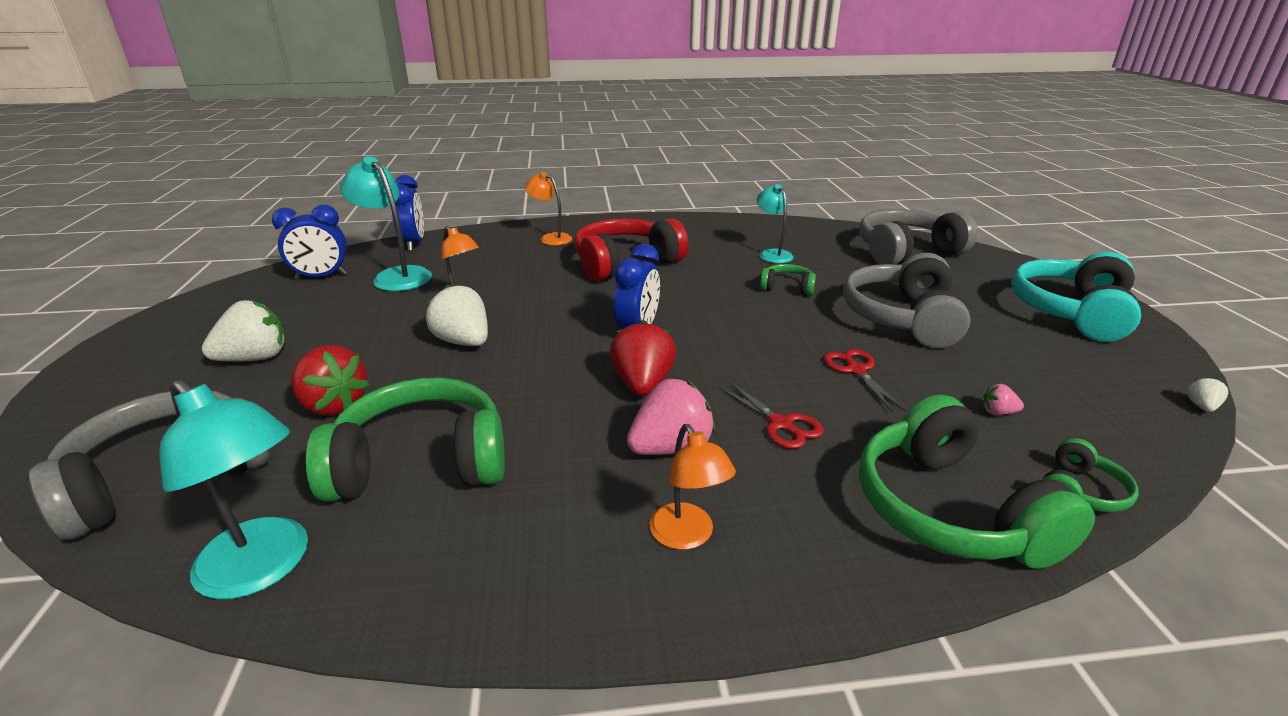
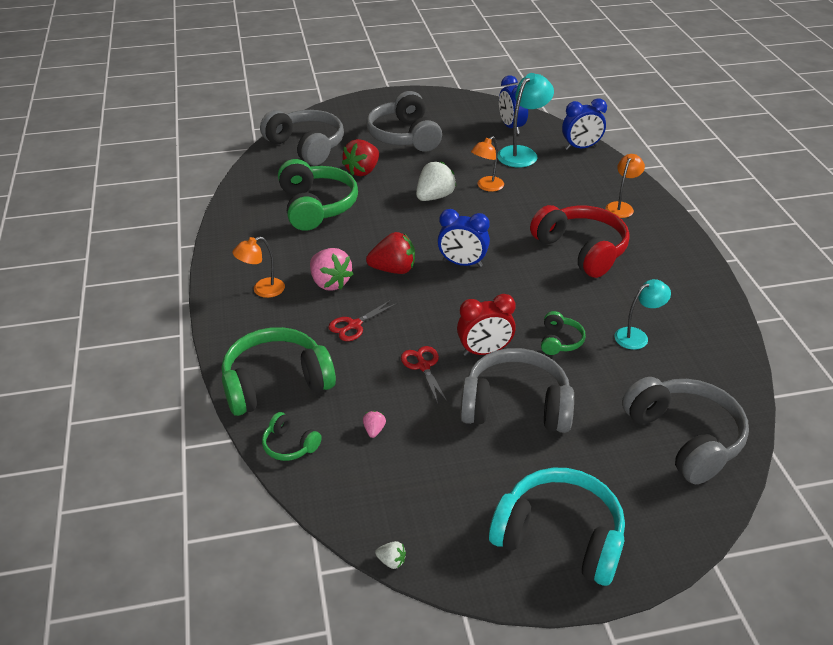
camera: 85 degrees right, 10 degrees up
turquoise lamp [159,379,308,599] -> none
white strawberry [202,300,286,362] -> grey headphones [366,91,442,152]
red scissors [823,349,905,411] -> red scissors turned 90 degrees counterclockwise [401,346,448,404]
none -> red clock [457,294,516,356]

